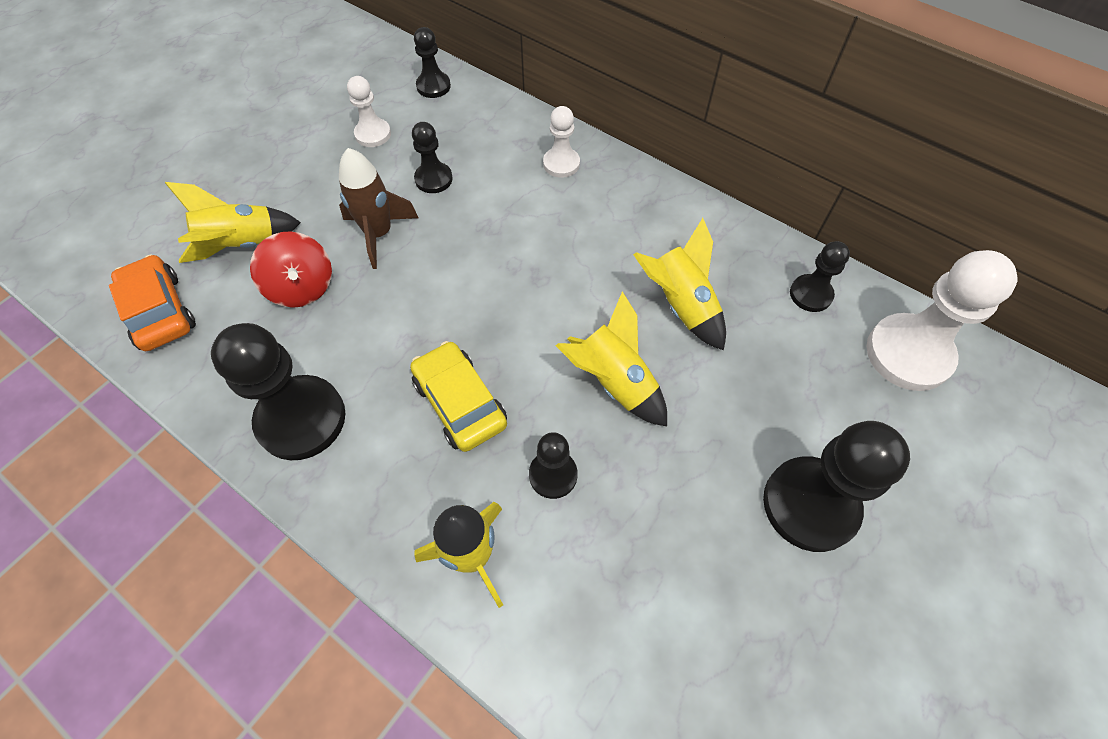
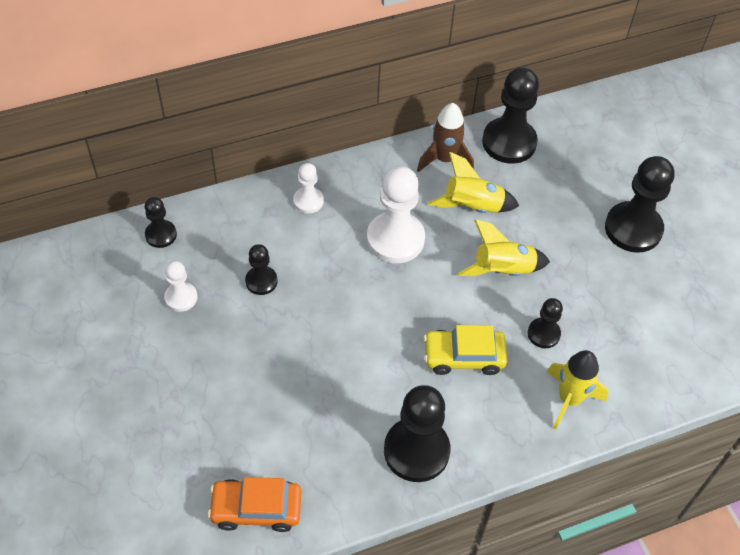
camera: 60 degrees left, 5 degrees down
yellow rocket [165,182,301,263] -> none
red spinning top [250,231,332,308] -> none
brown rocket [339,148,418,269] -> brown rocket moved to [417,103,474,172]
black pawn [790,241,850,312] -> black pawn [482,67,539,164], size x1.87
white pawn [867,250,1017,391] -> white pawn moved to [367,166,425,263]

